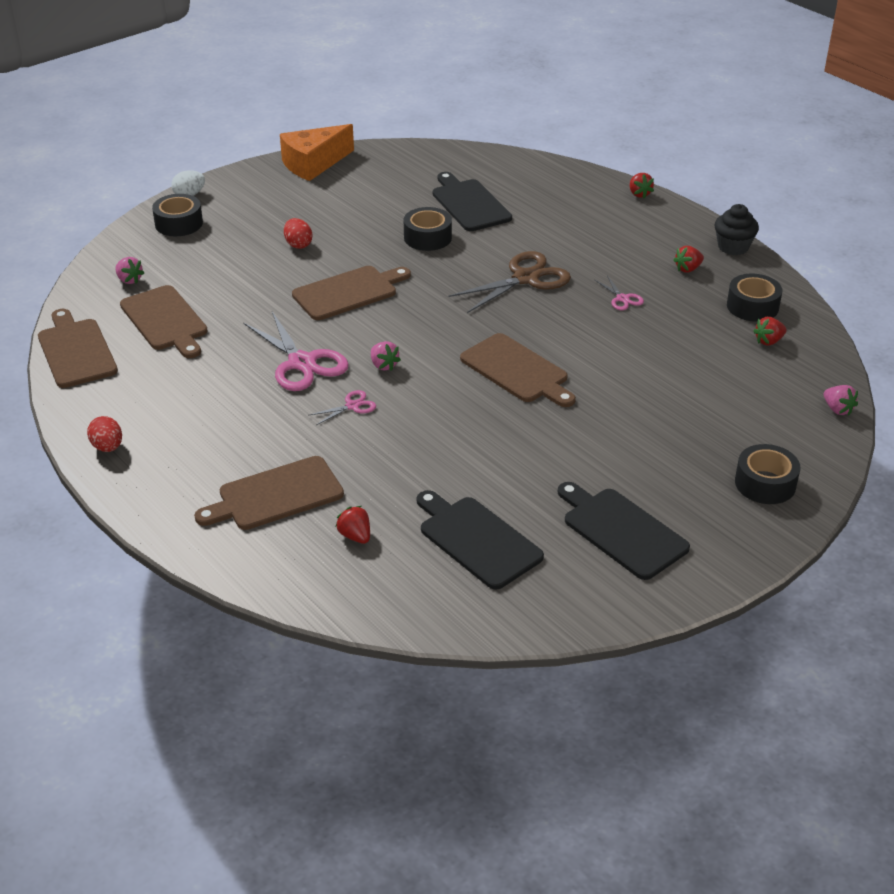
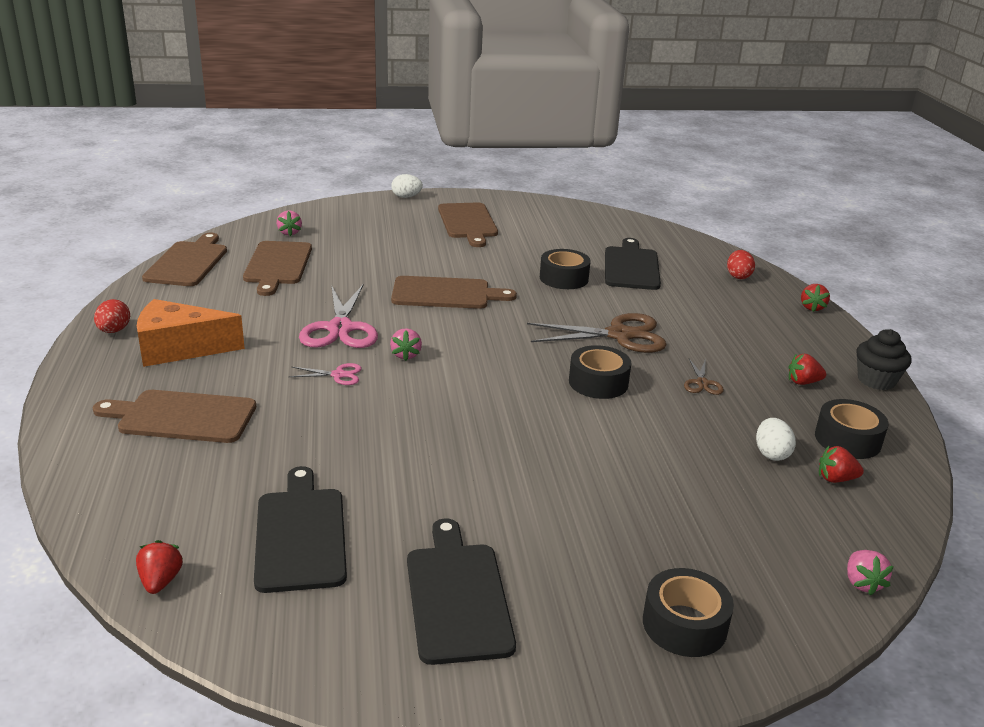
camera: 30 degrees right, 10 degrees down
black tape [152,194,203,236] -> black tape moved to [569,345,632,399]
orange cheese [280,124,354,181] -> orange cheese moved to [137,299,245,367]
red egg [284,218,312,249] -> red egg moved to [727,250,755,279]
red strawberry [335,506,370,544] -> red strawberry moved to [136,540,183,594]
brown cutting board [460,333,576,407] -> brown cutting board moved to [438,202,498,247]
pink scissors [595,276,644,310] -> brown scissors [684,359,724,395]
none -> white egg [756,418,796,461]

